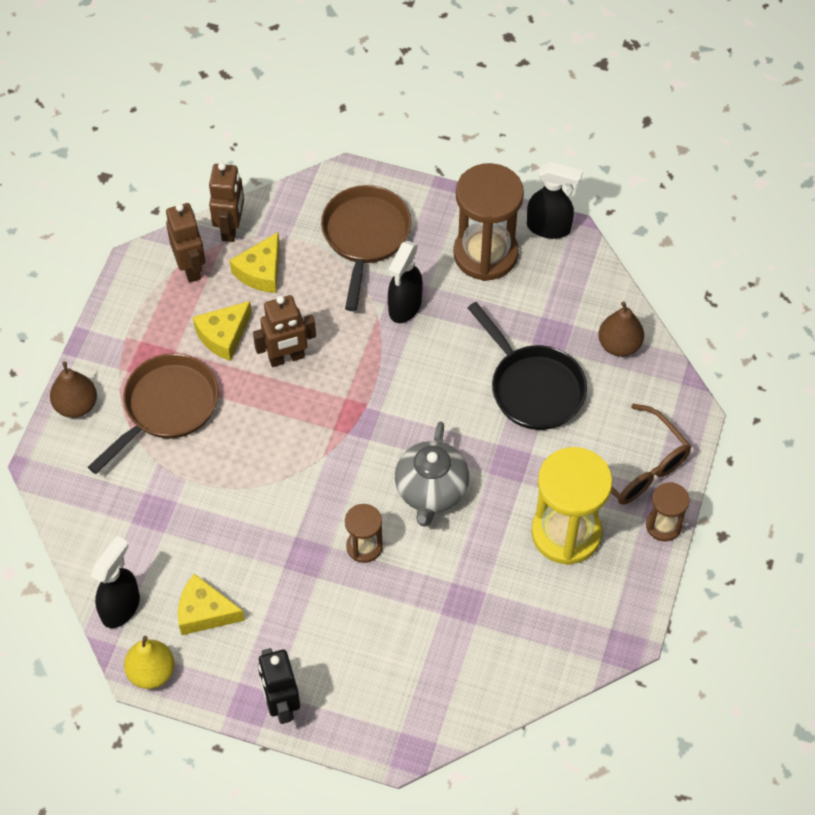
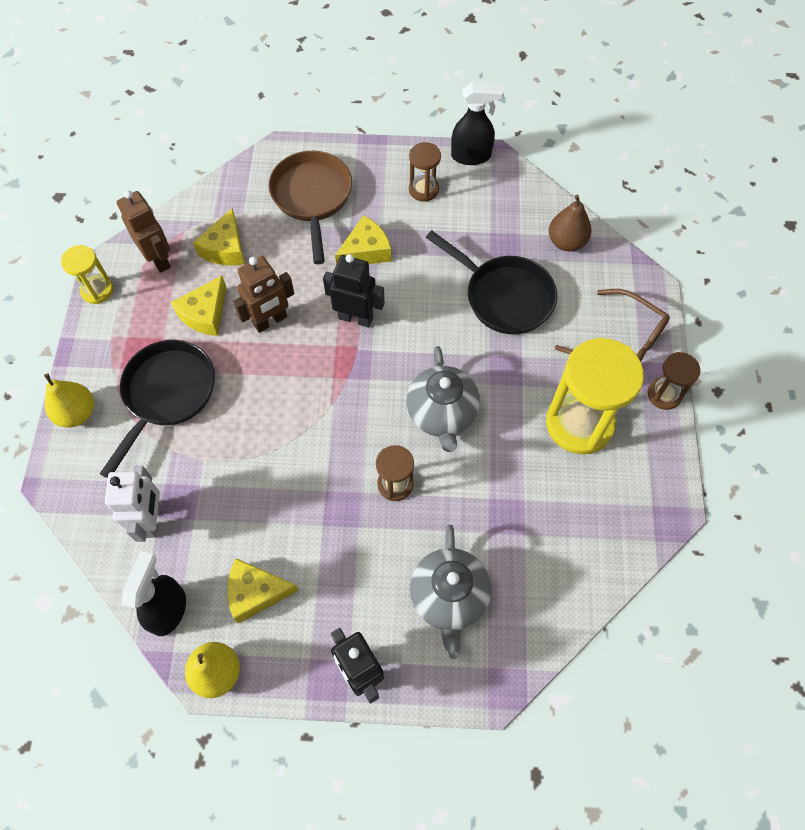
camera: 15 degrees left, 5 degrees up
brown pear [50,362,97,418] -> yellow pear [44,373,94,428]
brown pan [88,353,219,474] -> black pan [100,340,215,478]
brown robot [209,162,244,242] -> none
black spray bottle [388,241,423,323] -> yellow cheese [335,215,391,265]
brown hourglass [453,163,524,281] -> brown hourglass [409,142,441,202], size x0.51
none -> yellow hourglass [61,245,113,304]
none -> white robot [105,466,160,542]
none -> black robot [323,254,385,328]
none -> grey teapot [410,525,491,659]

